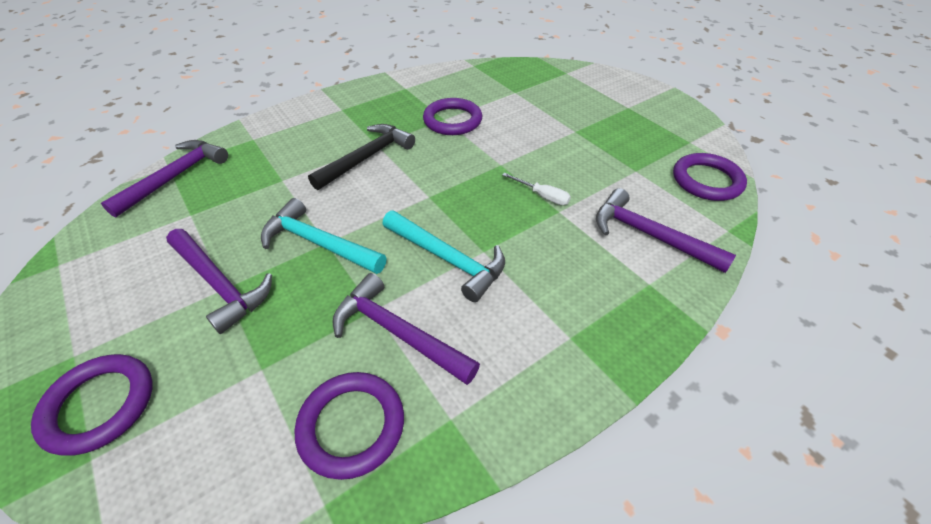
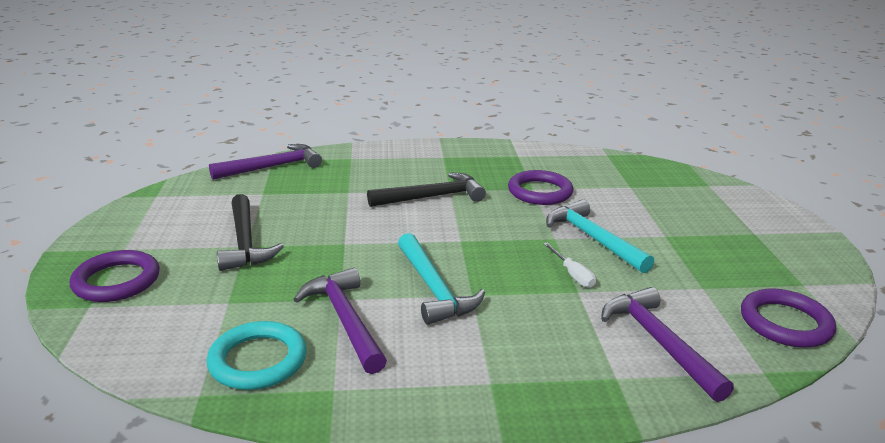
camera: 30 degrees right, 20 degrees down
purple hammer [166,229,272,334] -> black hammer [217,194,284,271]
turquoise hammer [261,198,387,274] -> turquoise hammer moved to [546,199,654,273]
purple ring [295,372,404,480] -> turquoise ring [207,321,307,390]

